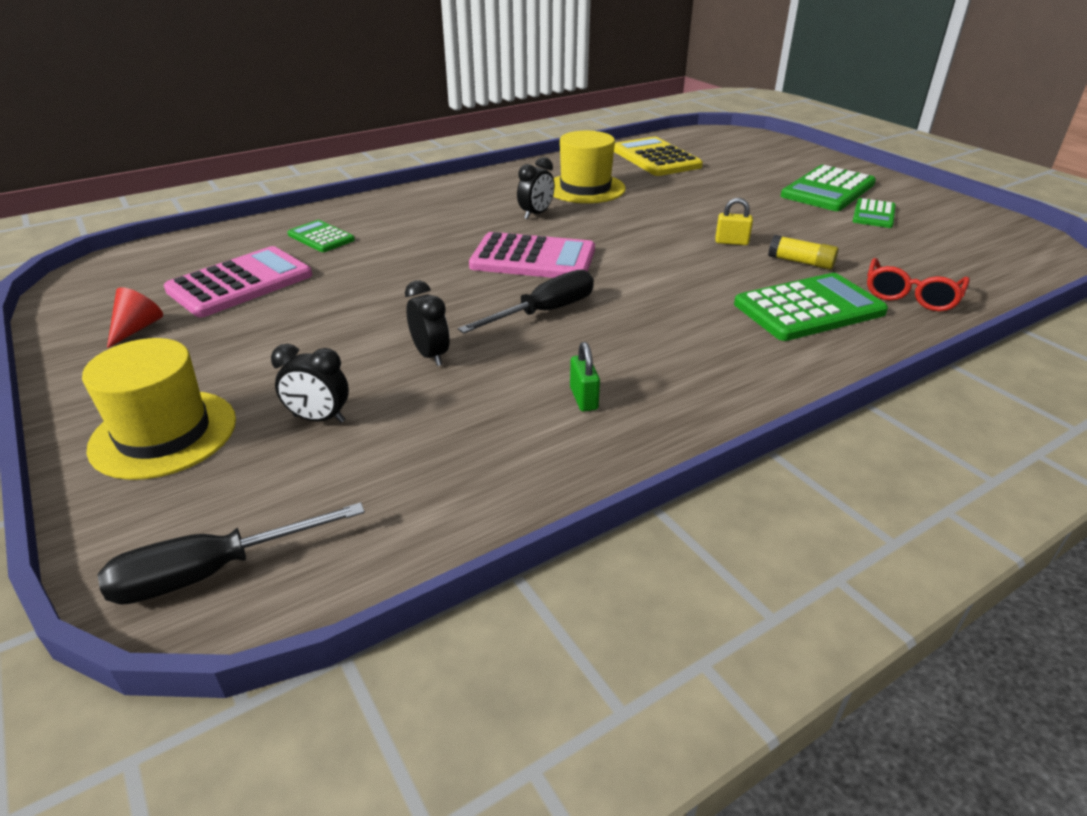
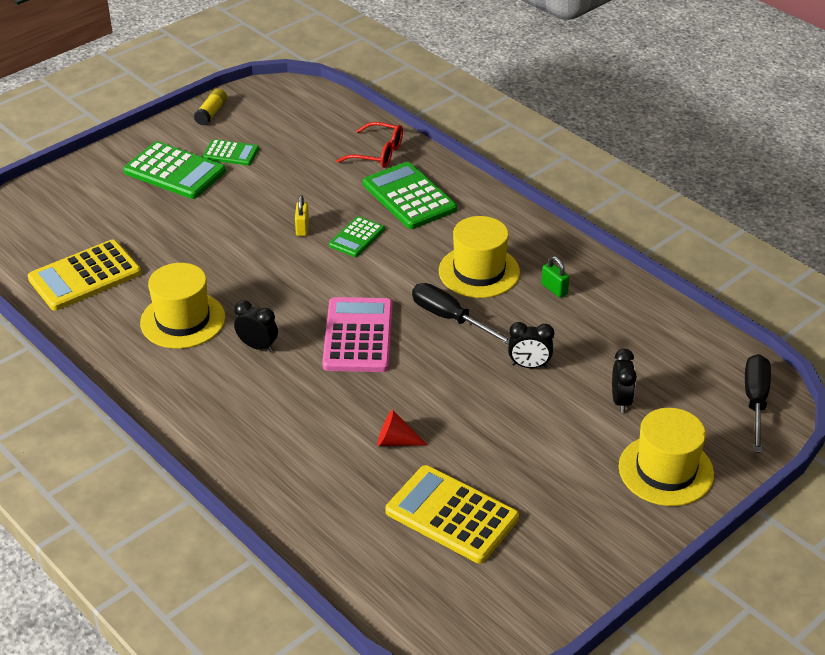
camera: 100 degrees left, 5 degrees up
black screwdriver [98,502,365,605] -> black screwdriver turned 135 degrees counterclockwise [745,354,771,453]
red cone [107,287,163,348] -> red cone moved to [377,410,428,446]
pink calculator [164,246,312,318] -> yellow calculator [386,465,519,564]
green calculator [287,220,355,252] -> green calculator moved to [329,216,385,257]
black clock [405,280,450,366] -> black clock turned 135 degrees counterclockwise [508,322,554,368]
green padlock [570,342,600,412] -> green padlock turned 75 degrees clockwise [541,256,570,298]
yellow glue stick [768,235,838,270] -> yellow glue stick moved to [194,88,227,126]
none -> yellow hat [439,216,520,298]

